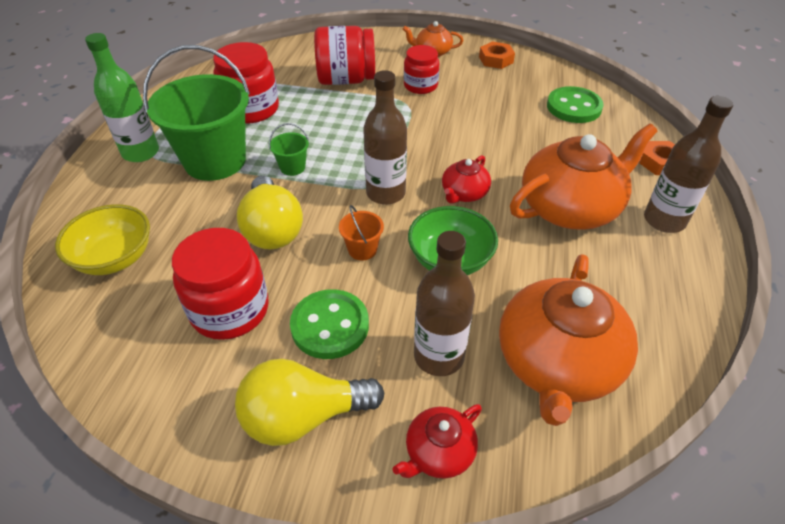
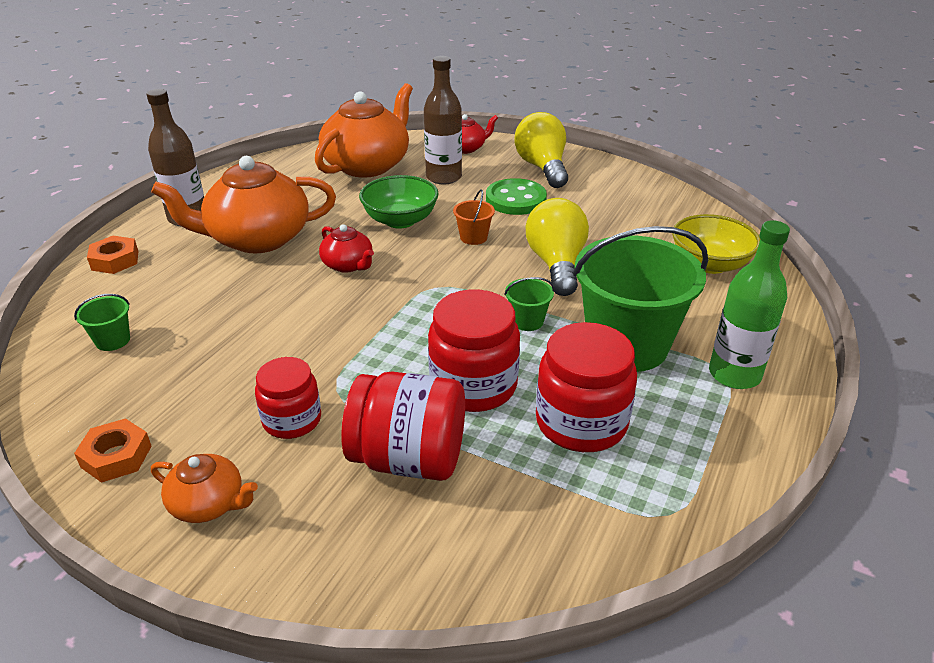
camera: 165 degrees left, 10 degrees down
red jar [172,228,268,340] -> red jar moved to [428,289,520,412]
yellow light bulb [235,359,384,446] -> yellow light bulb turned 105 degrees counterclockwise [515,112,568,188]
brown bottle [363,70,407,205] -> none
red teapot [442,155,491,204] -> red teapot turned 90 degrees clockwise [319,224,374,273]
green button [547,86,604,123] -> green bucket [74,294,130,351]

